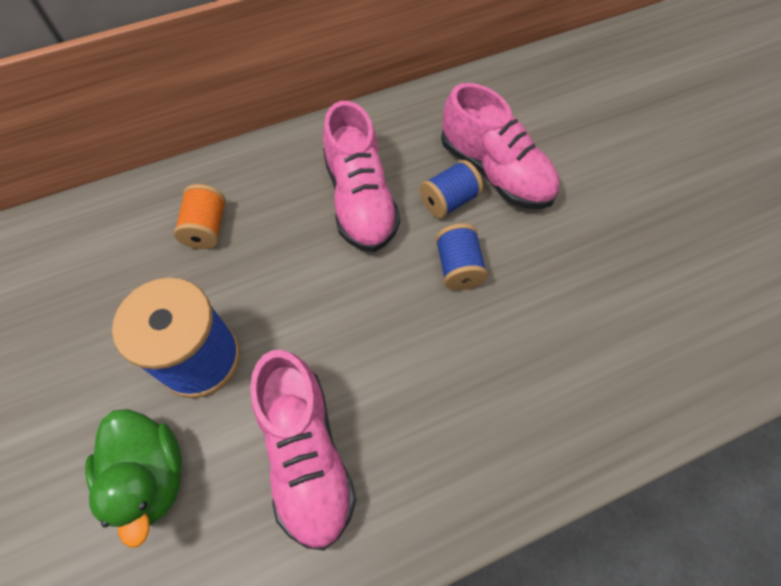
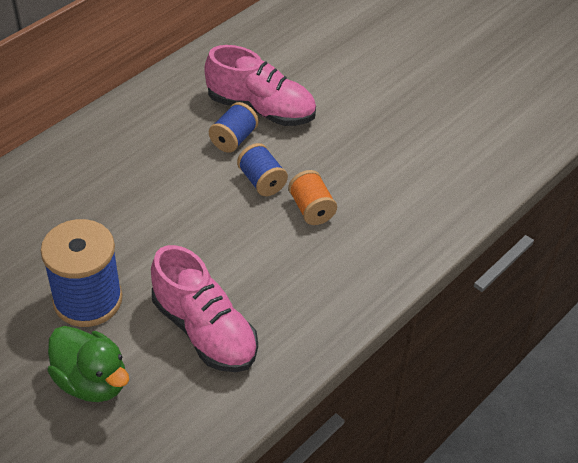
camera: 25 degrees left, 15 degrees down
orange spool [174,184,226,249] -> orange spool moved to [288,170,337,225]
pink shoe [323,101,400,252] -> none

